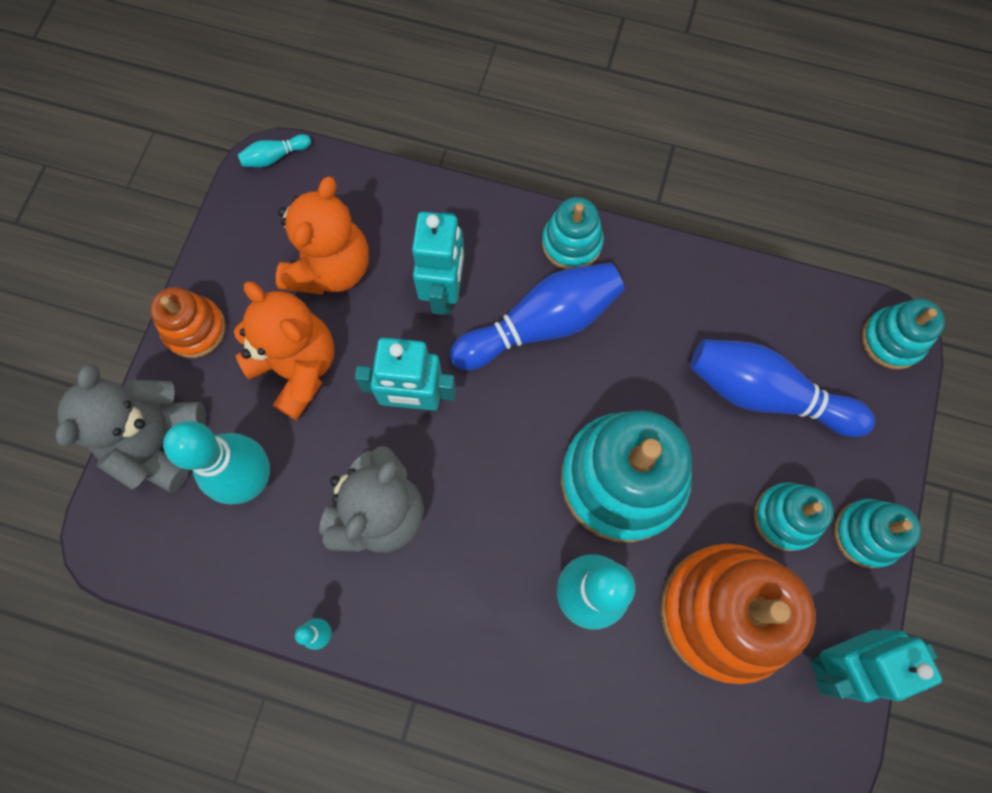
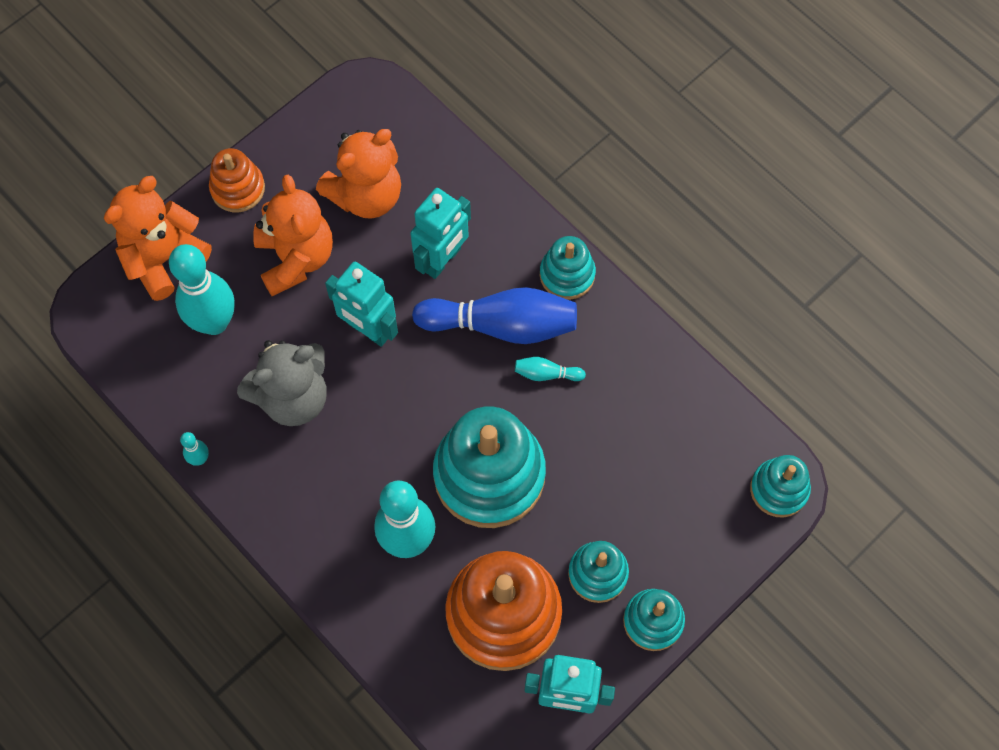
camera: 30 degrees right, 5 degrees down
grey teddy bear [55,364,206,493] -> orange teddy bear [104,176,212,301]
turquoise bowling pin [238,134,311,167] -> turquoise bowling pin moved to [515,357,586,381]
blue bowling pin [690,339,875,437] -> none

